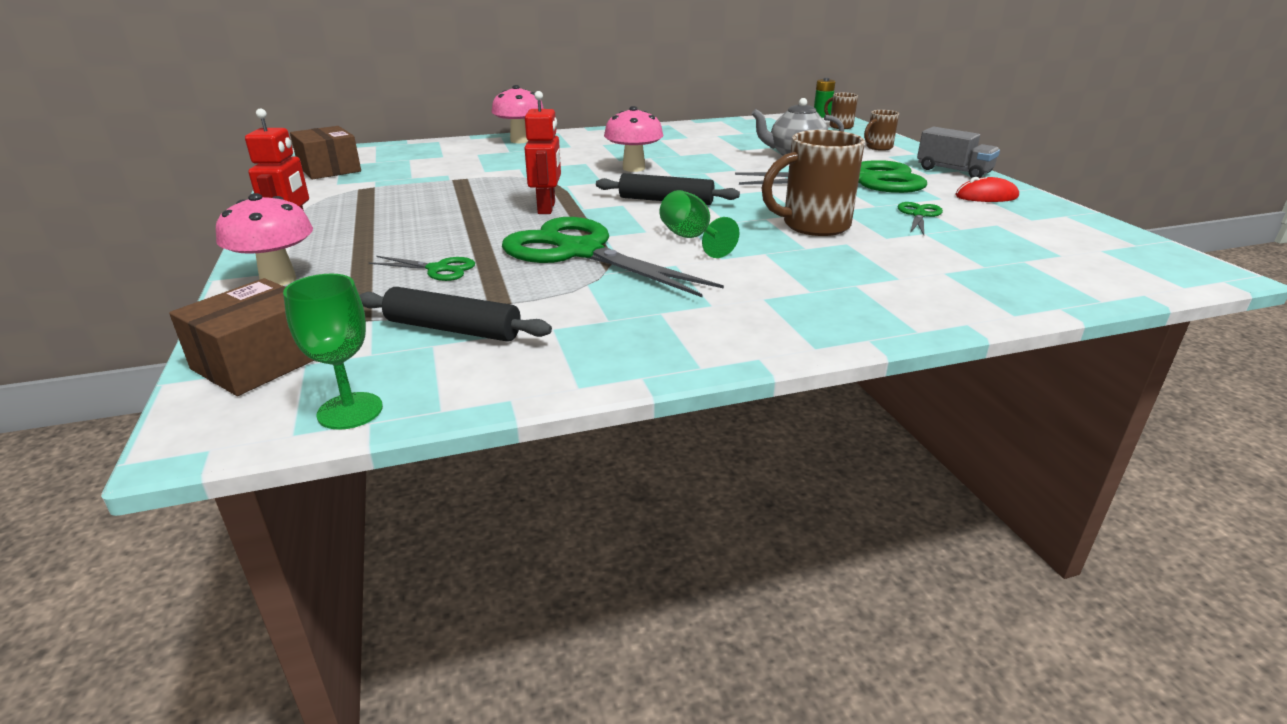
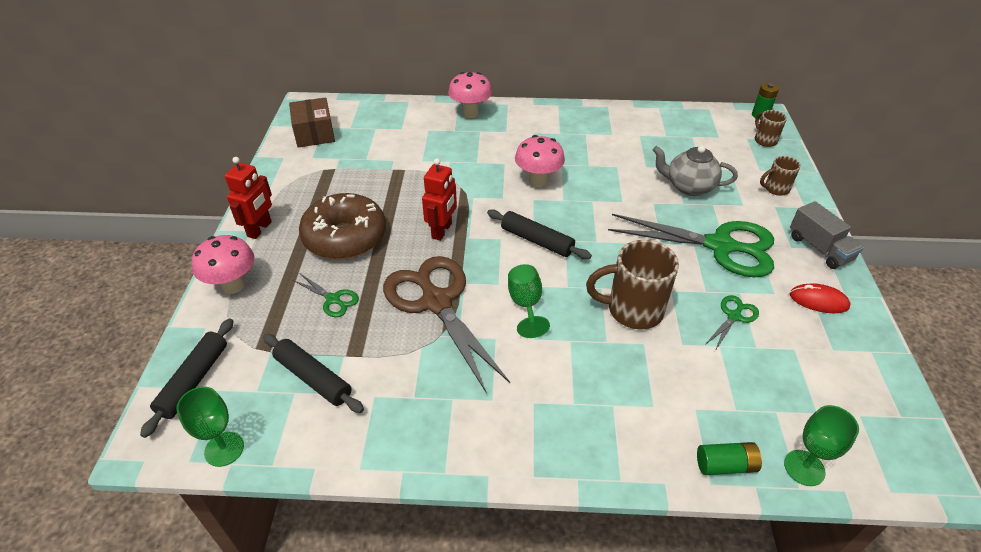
camera: 20 degrees right, 15 degrees up
brown box [169,278,315,396] -> black rolling pin [140,318,233,438]
green scissors [502,217,724,297] -> brown scissors [383,256,510,392]
none -> brown donut [299,193,386,260]
none -> green battery [697,442,762,475]
none -> green goblet [784,405,859,486]

